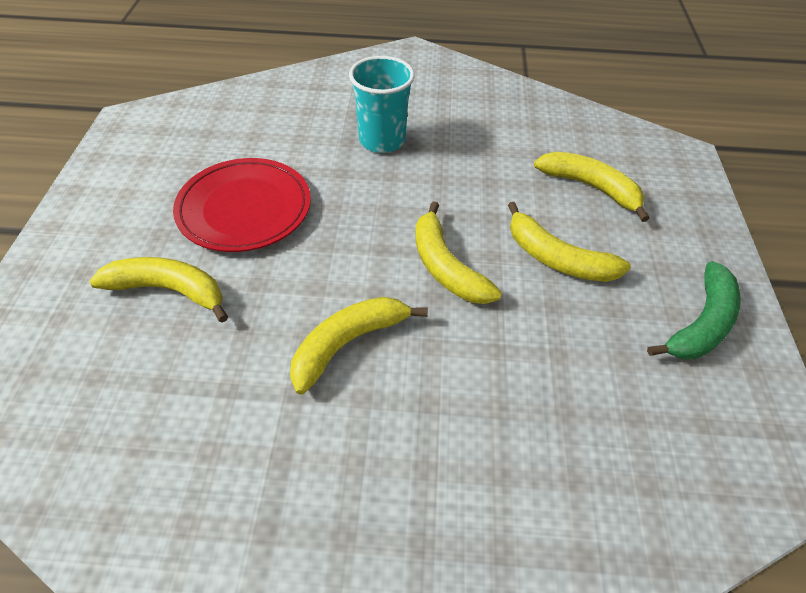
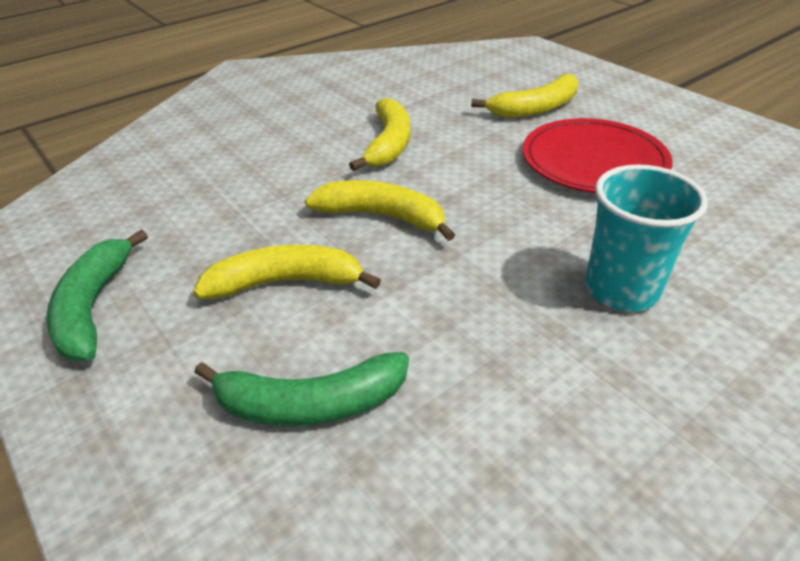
camera: 140 degrees right, 10 degrees down
yellow banana [534,152,650,222] -> green banana [194,352,409,426]

